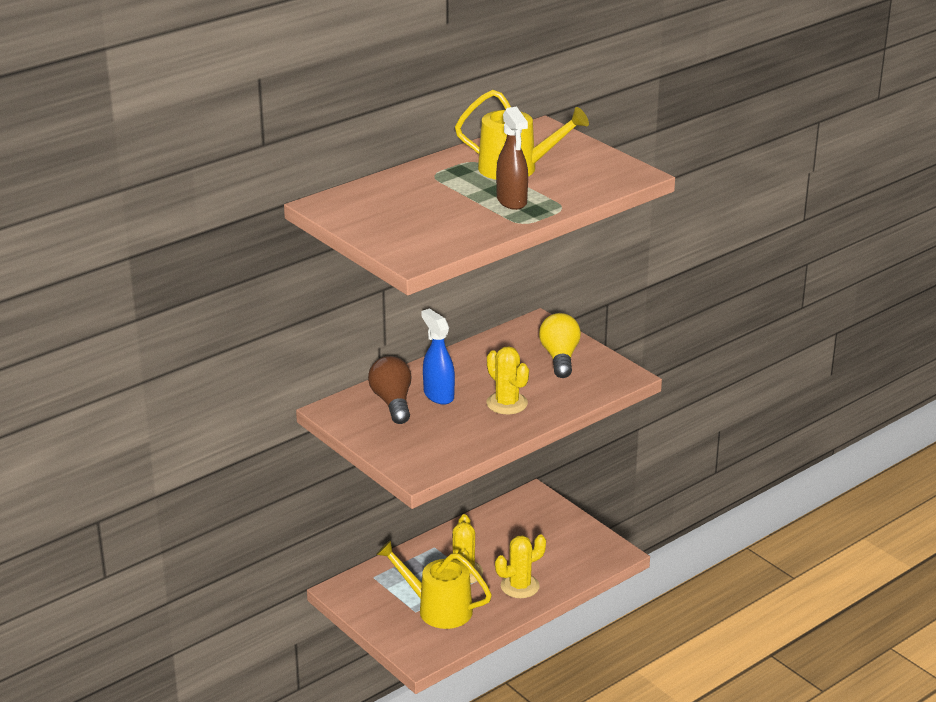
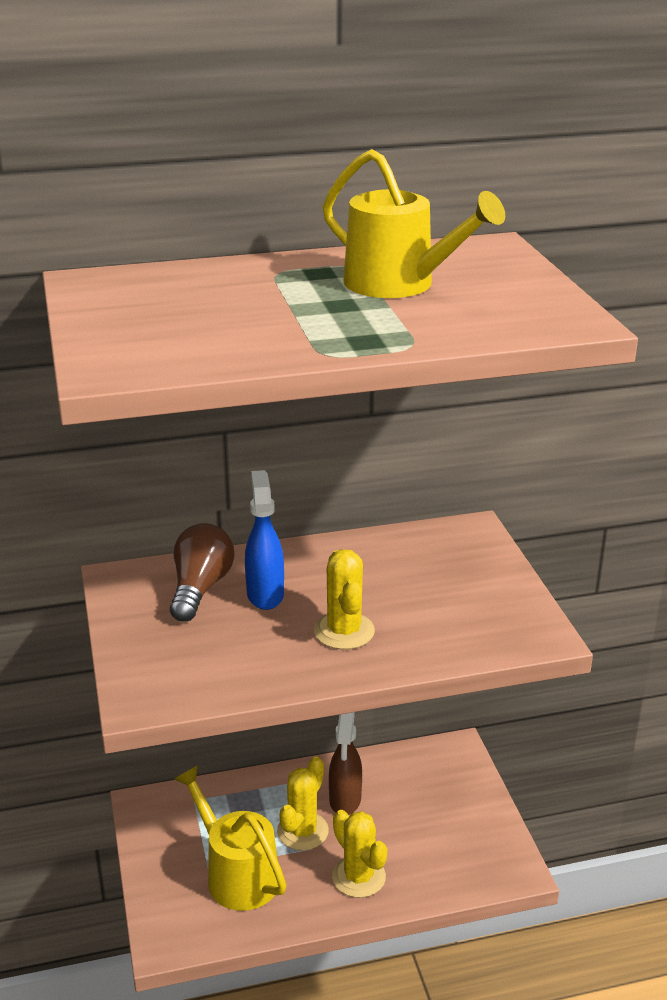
camera: 25 degrees right, 0 degrees up
yellow cactus [495,535,546,598] -> yellow cactus turned 60 degrees clockwise [332,810,387,898]
brown spray bottle [496,107,528,210] -> brown spray bottle moved to [329,712,362,815]
yellow light bulb [539,313,581,378] -> none

